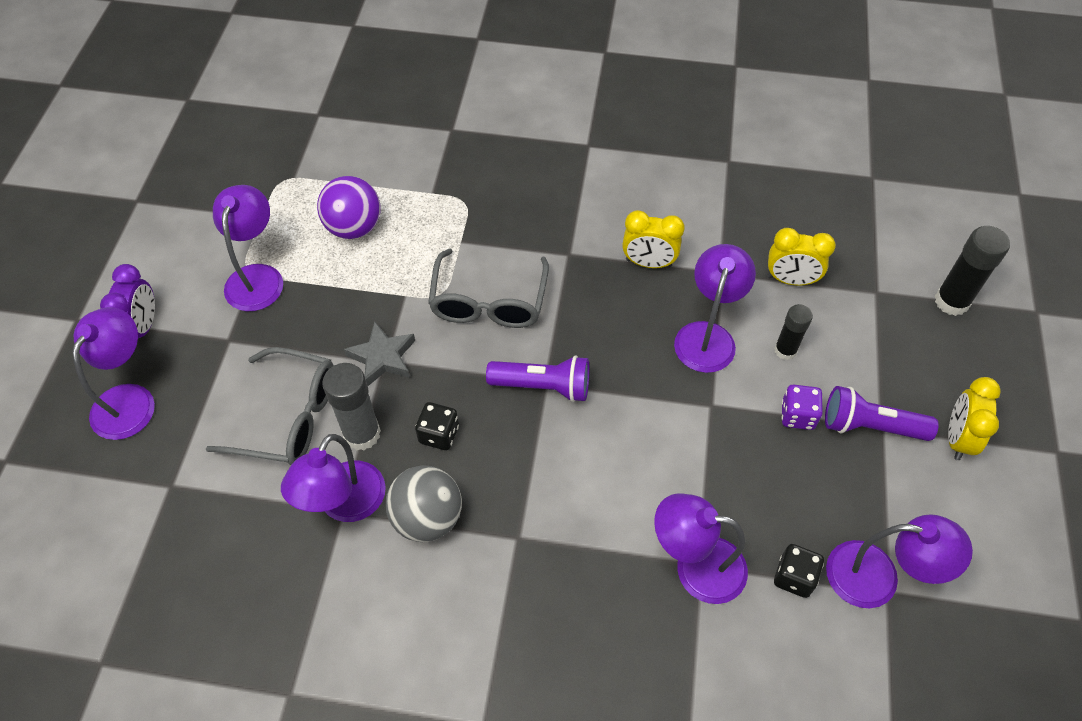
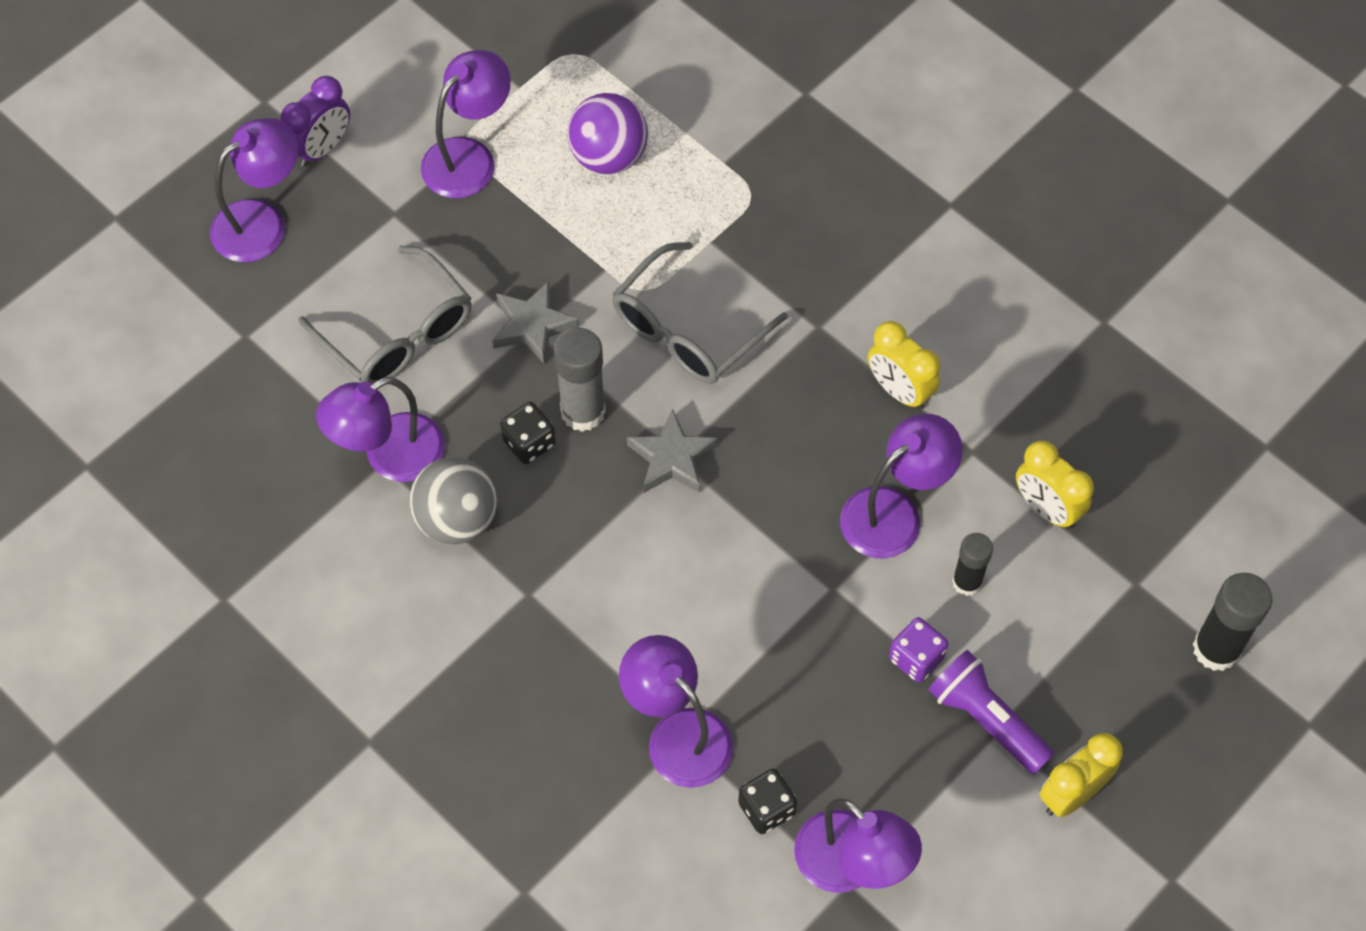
camera: 35 degrees right, 5 degrees up
grey glue stick [322,363,381,451] -> grey glue stick moved to [553,328,606,432]
purple flashlight [486,355,589,402] -> grey star [627,409,718,493]

